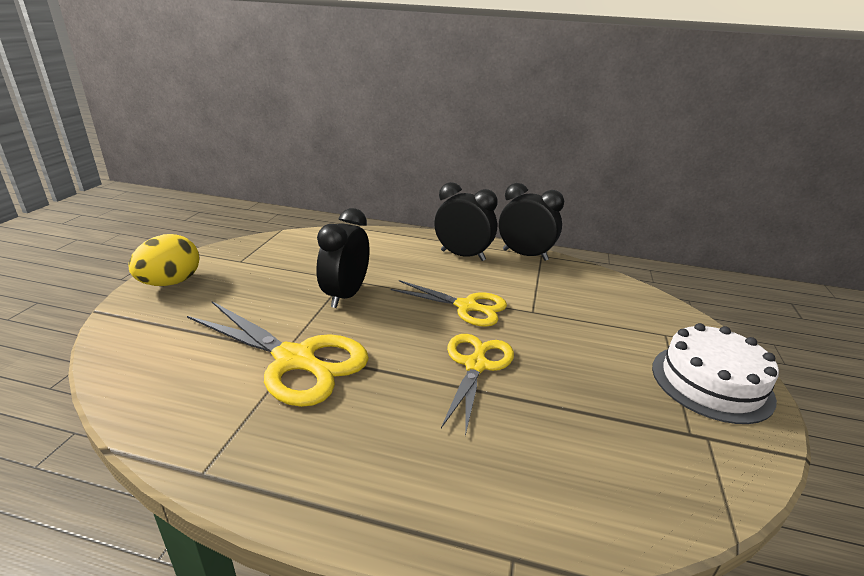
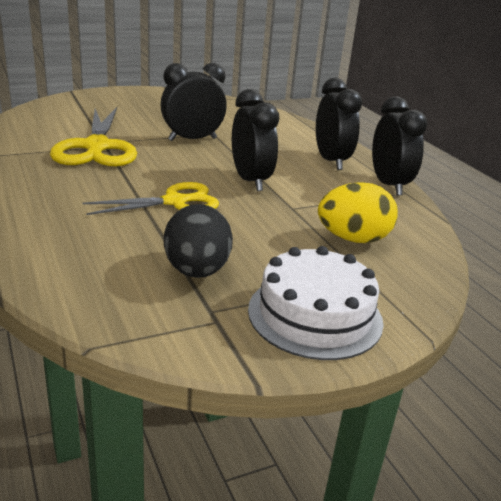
camera: 50 degrees right, 0 degrees up
yellow egg [128,234,199,286] -> yellow egg moved to [318,182,398,243]
yellow scissors [391,280,507,327] -> black clock [232,89,279,191]
none -> black egg [164,204,233,278]

